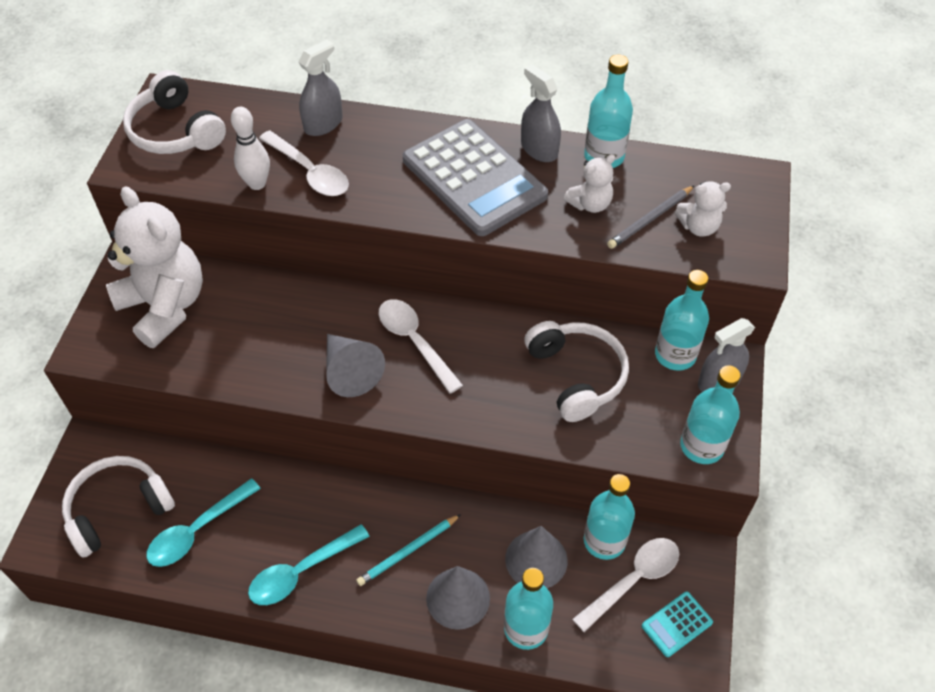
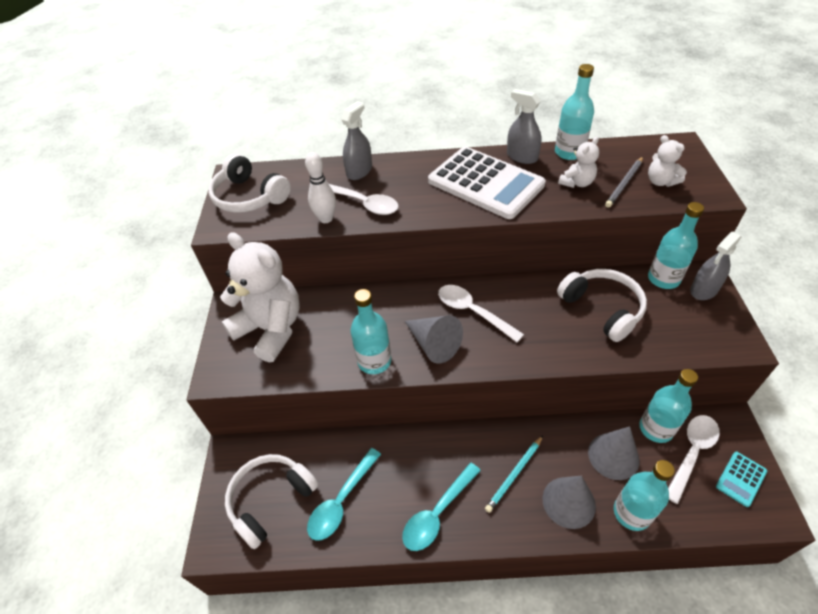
camera: 10 degrees left, 5 degrees down
grey calculator [403,119,548,236] -> white calculator [428,147,546,219]
white teddy bear [675,181,731,237] -> white teddy bear turned 75 degrees clockwise [648,135,687,187]
turquoise bottle [680,365,741,464] -> turquoise bottle moved to [350,289,391,374]

